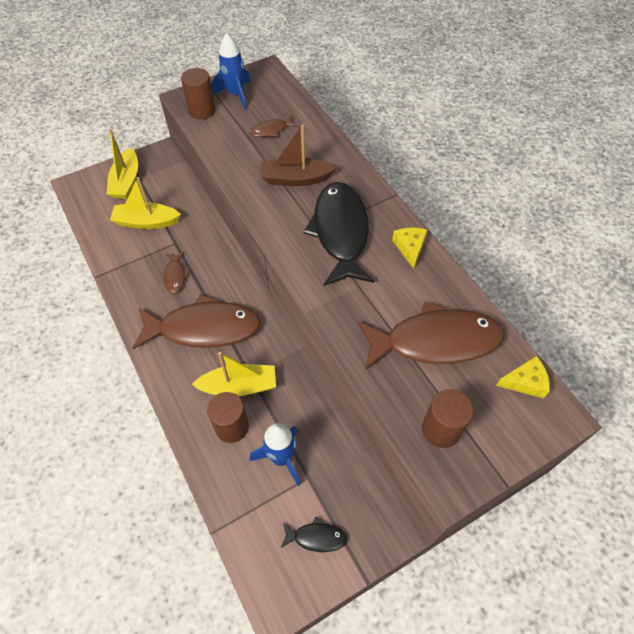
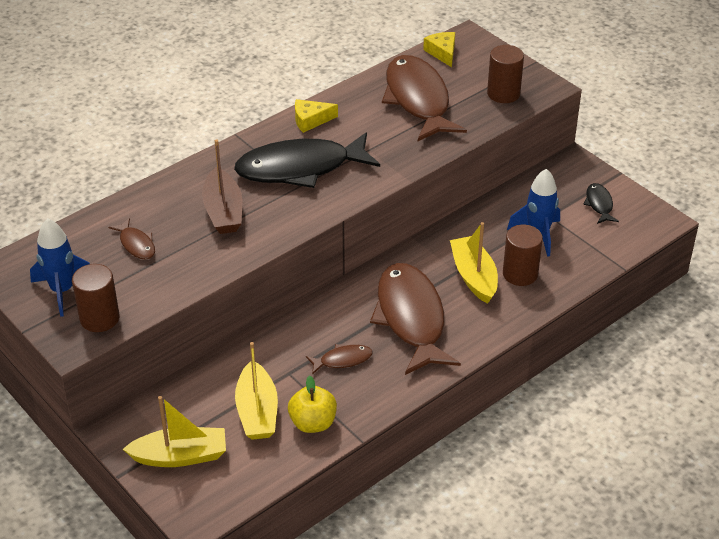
camera: 100 degrees left, 15 degrees down
none -> yellow apple [288,375,337,433]

